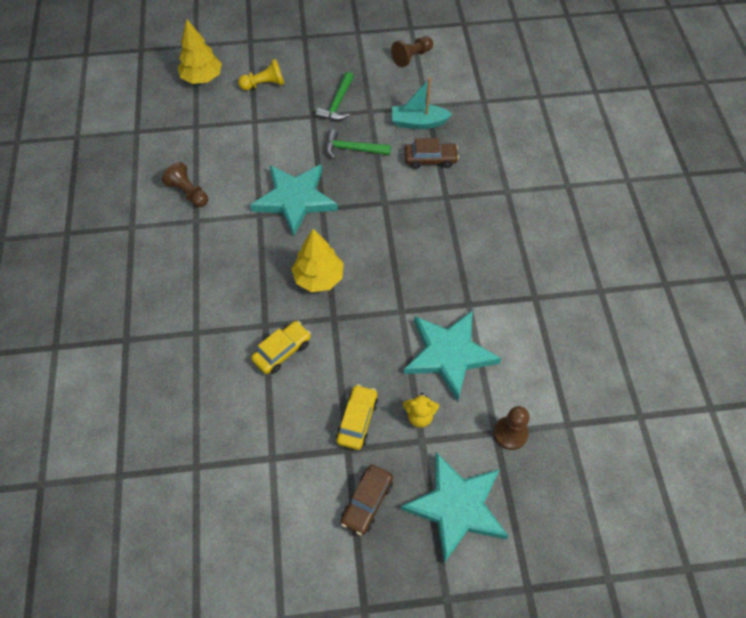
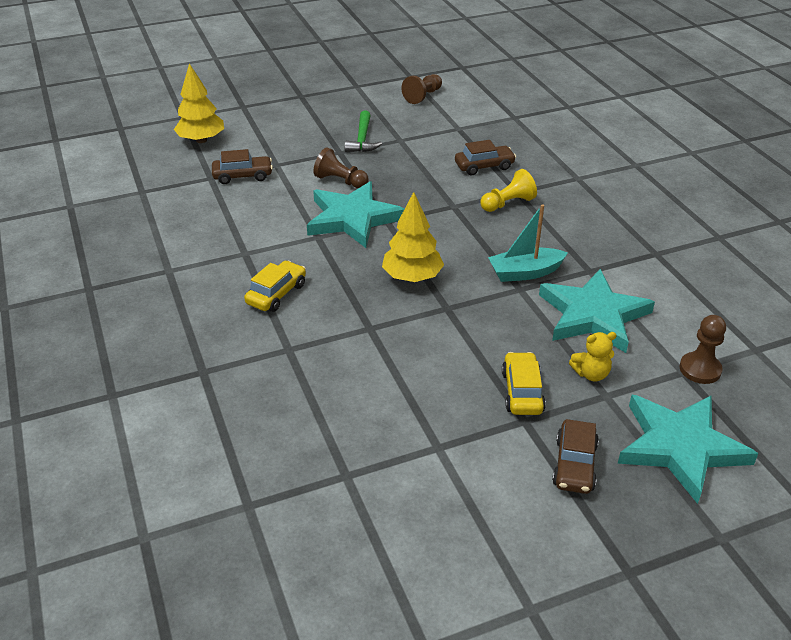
camera: 15 degrees left, 20 degrees down
brown pawn [162,162,208,207] -> brown pawn moved to [313,147,368,188]
yellow pawn [238,59,285,90] -> yellow pawn moved to [480,169,537,212]
yellow car [251,321,311,374] -> yellow car moved to [244,260,306,312]
green hammer [326,129,391,159] -> none
turquoise boat [392,77,452,129] -> turquoise boat moved to [488,204,568,282]
none -> brown car [212,149,273,184]

